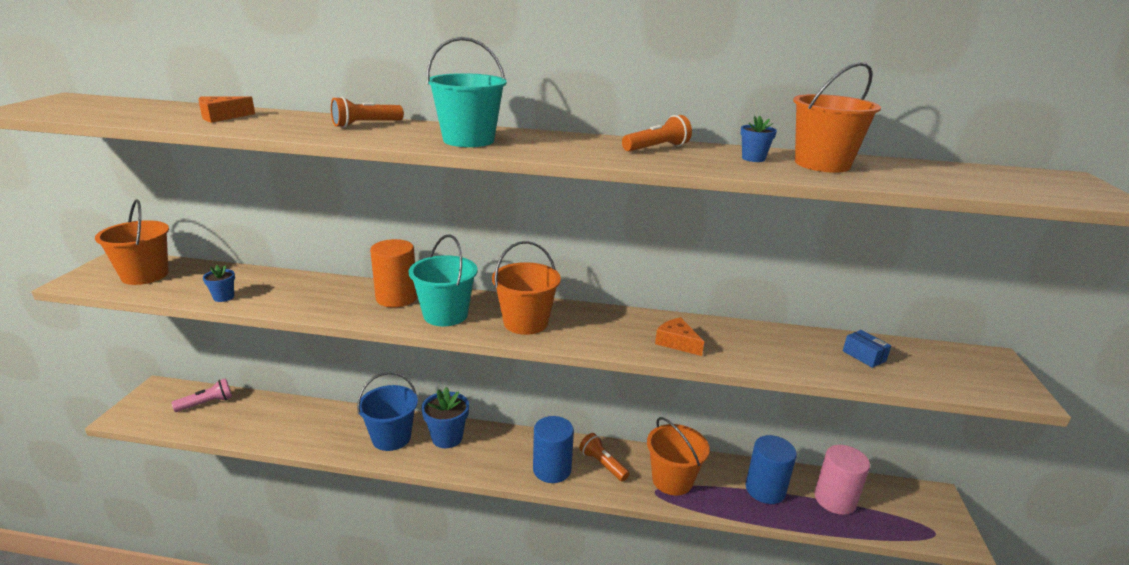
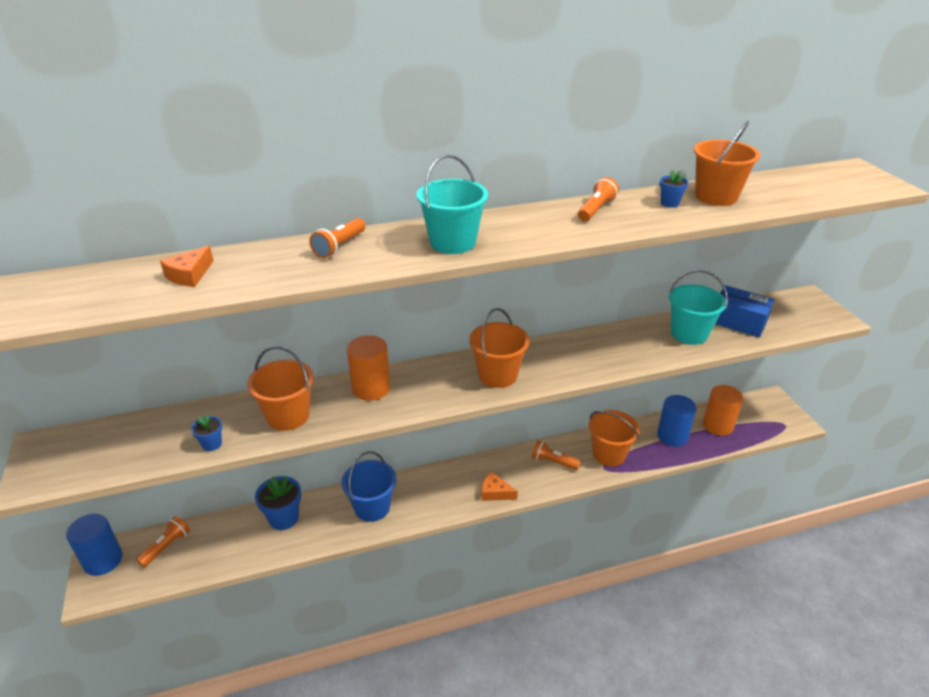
camera: 25 degrees left, 10 degrees up
orange bucket [95,199,169,285] -> orange bucket moved to [247,346,314,431]
pink flashlight [171,378,232,412] -> orange flashlight [136,516,190,567]
turquoise bucket [409,234,478,326] -> turquoise bucket moved to [669,270,728,345]
blue flower pot [421,387,469,448] -> blue flower pot moved to [255,476,301,530]
blue cylinder [533,416,574,483] -> blue cylinder moved to [66,514,123,576]
orange cheese [655,317,704,356] -> orange cheese moved to [481,472,518,501]
pink cylinder [814,445,870,515] -> orange cylinder [703,385,743,436]
blue box [843,330,891,368] -> blue box [715,285,774,337], size x1.90

